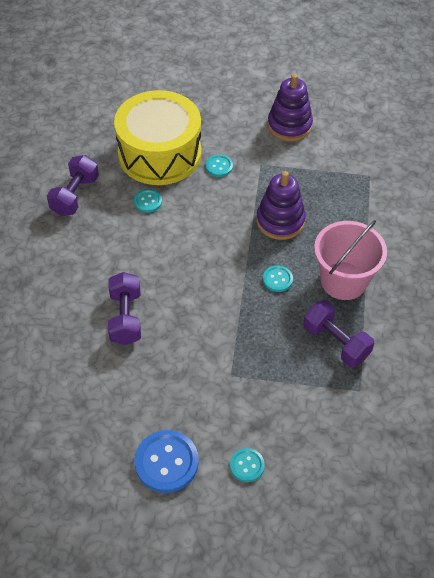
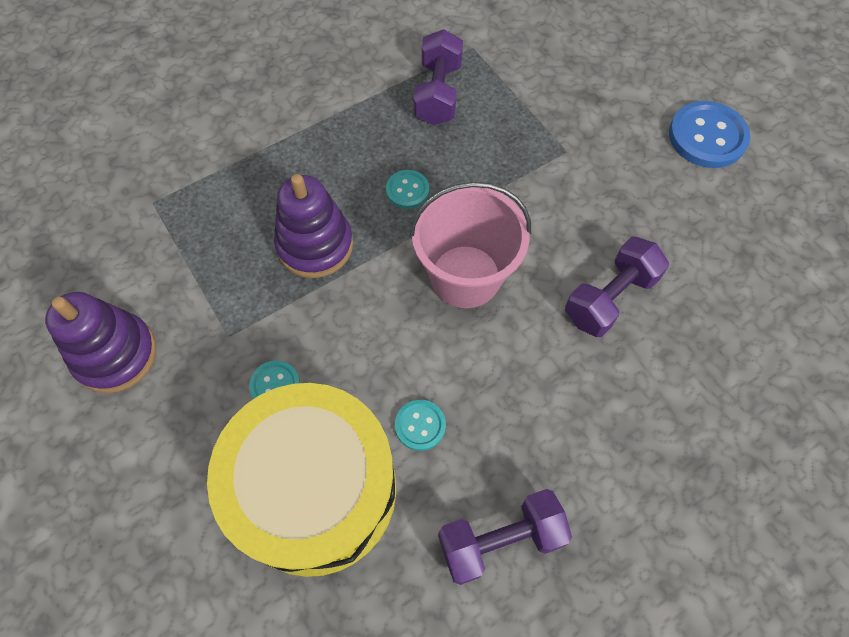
camera: 130 degrees left, 10 degrees up
turquoise button [230,448,265,482] -> none
pink bucket [314,220,387,300] -> pink bucket moved to [410,182,531,308]

